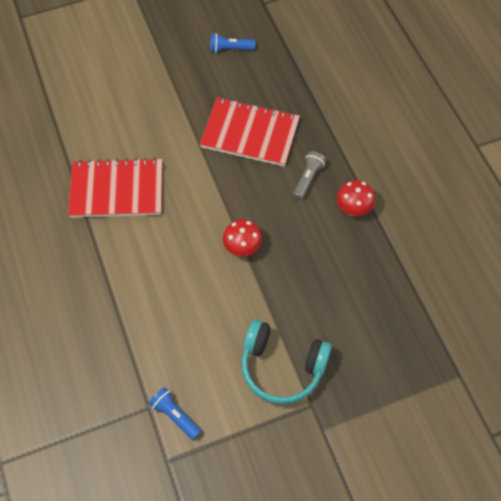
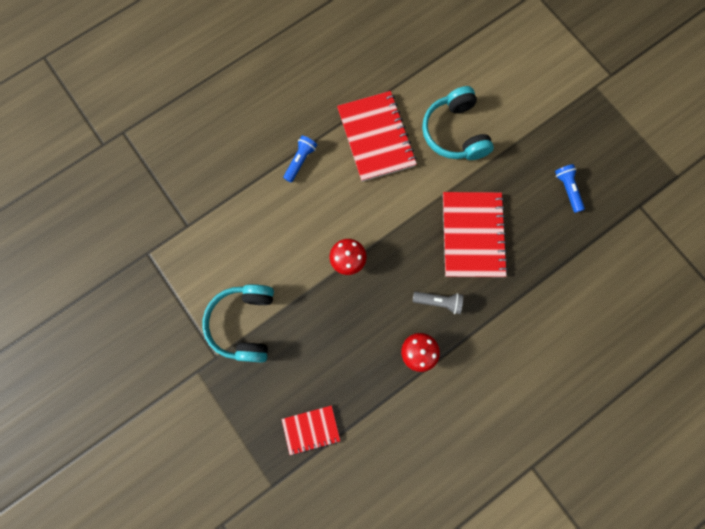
camera: 75 degrees right, 15 degrees up
blue flashlight [149,387,201,440] -> blue flashlight moved to [283,136,317,182]
none -> red notebook [282,405,340,455]
none -> turquoise headphones [422,86,494,160]

